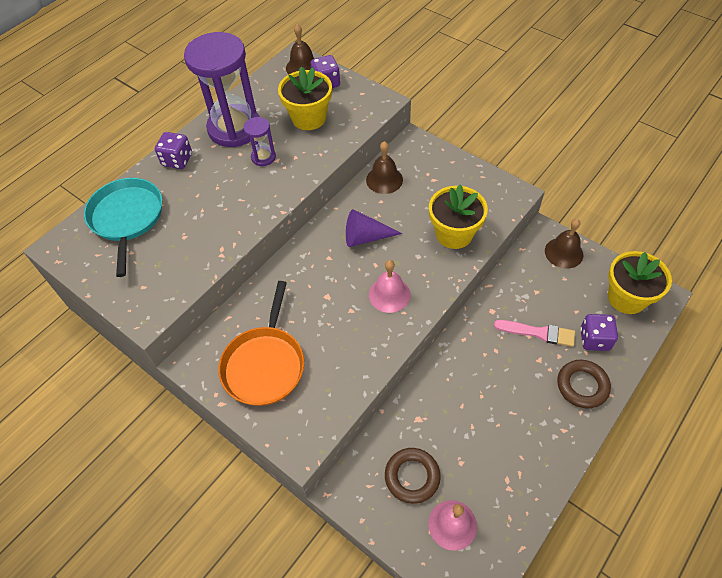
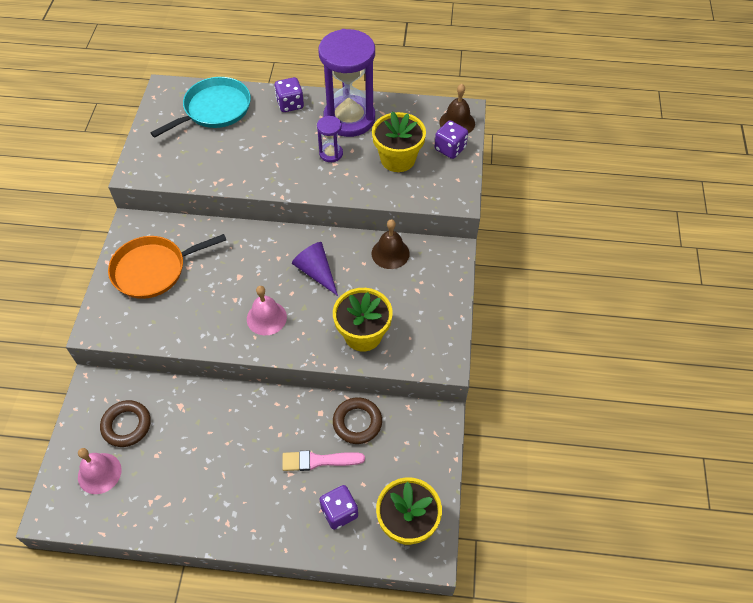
camera: 55 degrees right, 0 degrees up
pink brush [494,320,575,347] -> pink brush turned 105 degrees clockwise [282,450,365,471]
brown bell [545,219,583,269] -> none
brown ring [557,360,611,408] -> brown ring moved to [333,397,382,444]

